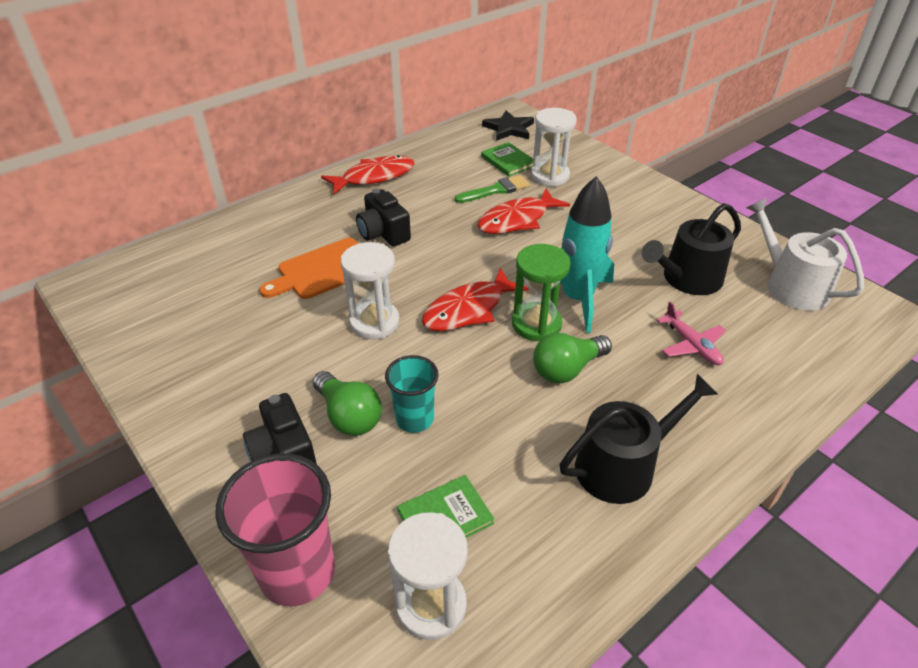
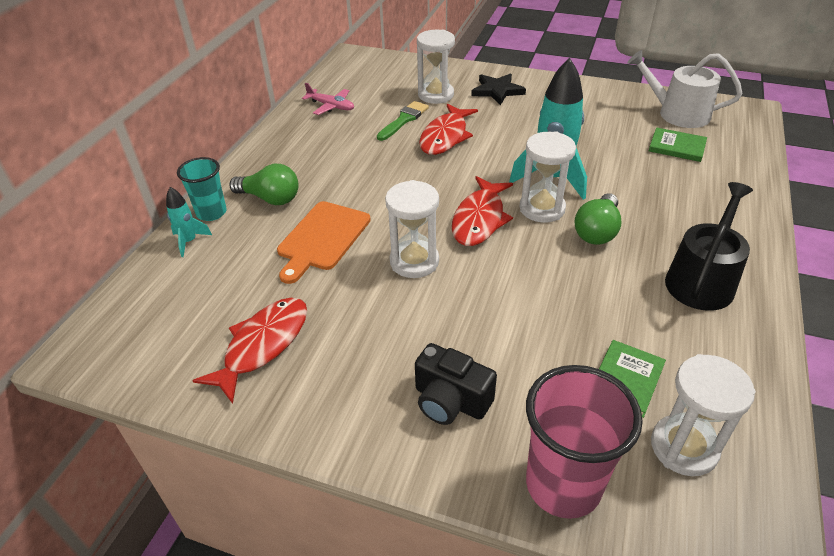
camera: 30 degrees left, 0 degrees up
green light bulb [313,371,382,436] -> green light bulb moved to [229,164,299,205]
red fish [321,155,415,194] -> red fish moved to [192,298,307,404]
black camera [356,189,411,246] -> none
turquoise cup [385,355,439,433] -> turquoise cup moved to [177,157,227,221]
green book [481,142,533,177] -> green book moved to [649,127,707,162]
black star [482,110,534,141] -> black star moved to [471,73,526,105]
green hourglass [512,244,571,341] -> white hourglass [519,131,576,223]
black watering can [642,203,741,295] -> none
pink plane [657,302,726,365] -> pink plane moved to [302,83,354,115]
none -> turquoise rocket [166,187,212,257]

